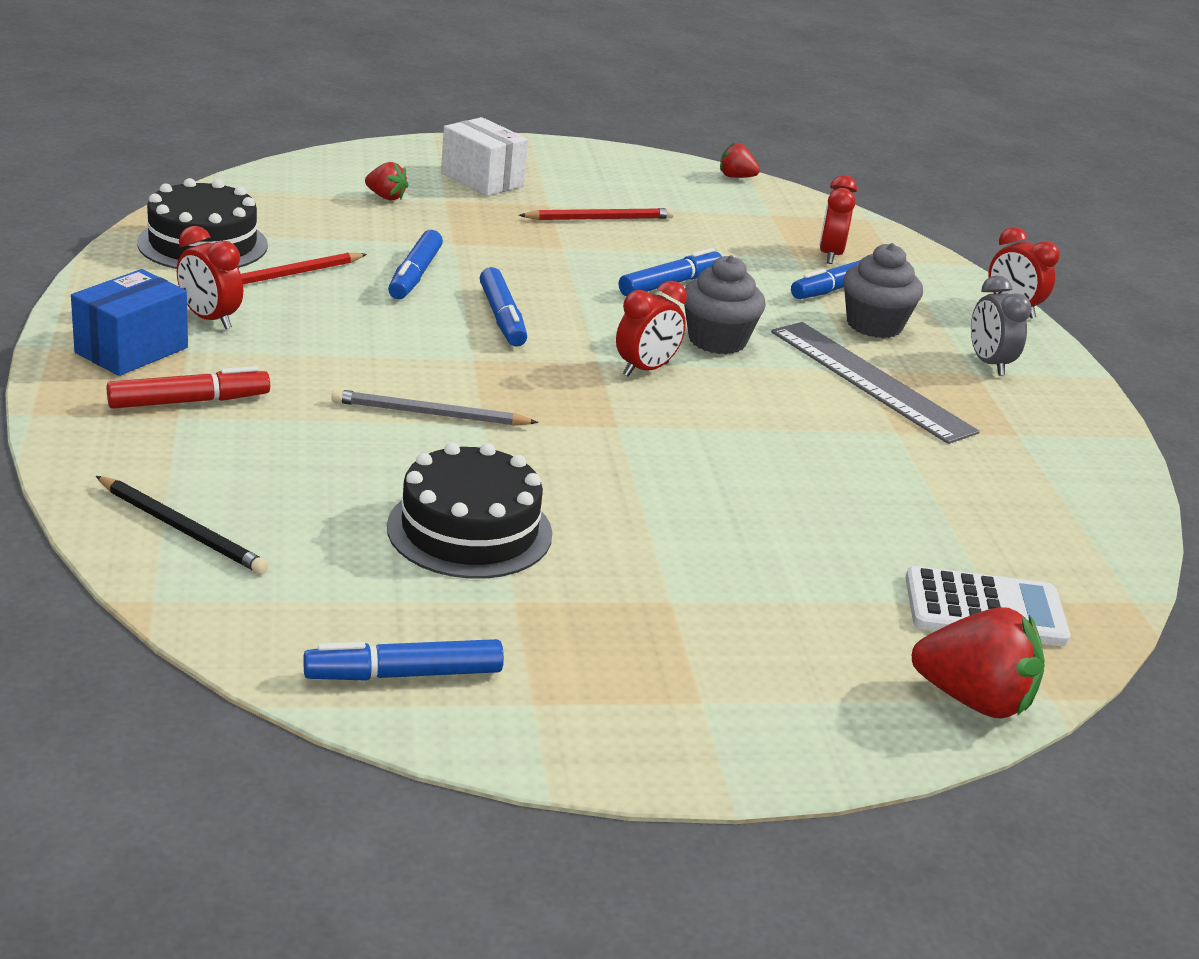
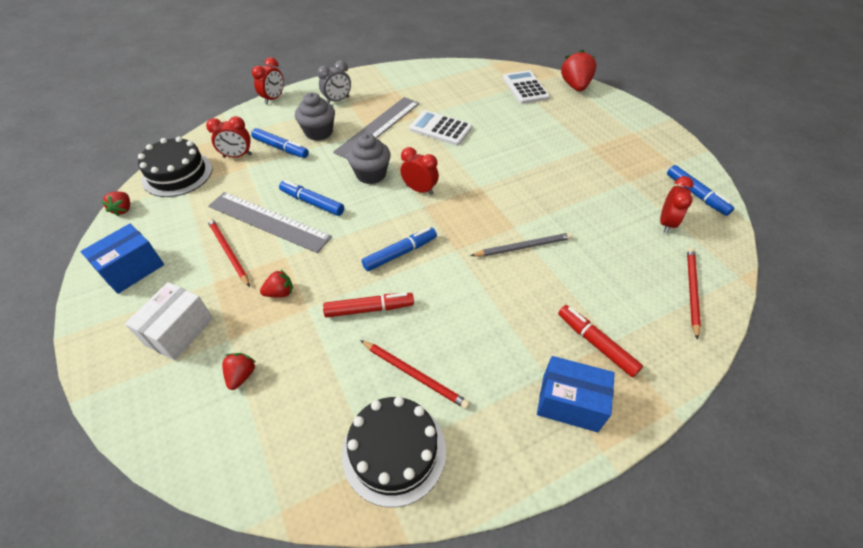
camera: 105 degrees left, 20 degrees up
black pencil [96,476,269,574] -> red pencil [687,247,701,340]
red clock [177,226,243,329] -> red clock moved to [660,176,694,233]
grey pencil [332,389,538,426] -> grey pencil turned 90 degrees counterclockwise [470,233,572,257]
black cake [387,443,552,579] -> black cake moved to [138,137,212,197]
blue marker [388,230,443,299] -> red marker [323,293,414,318]
none -> blue box [80,224,164,294]
none -> grey ruler [208,192,332,253]
none -> red strawberry [260,270,293,297]
none -> white calculator [409,110,472,146]

